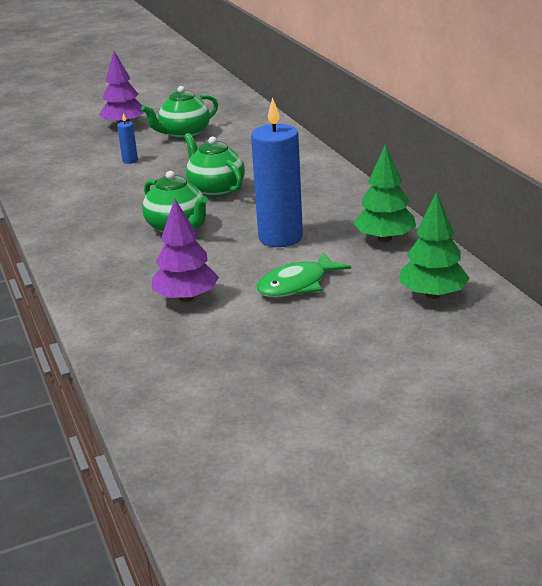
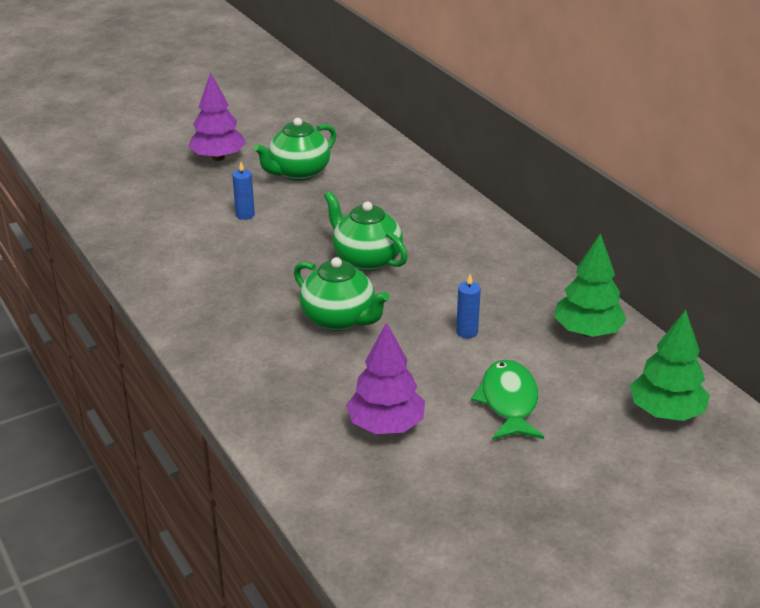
camera: 10 degrees left, 5 degrees up
blue candle [251,97,303,247] -> blue candle [456,274,481,338], size x0.42
green fish [257,252,351,298] -> green fish turned 135 degrees clockwise [471,360,544,440]

